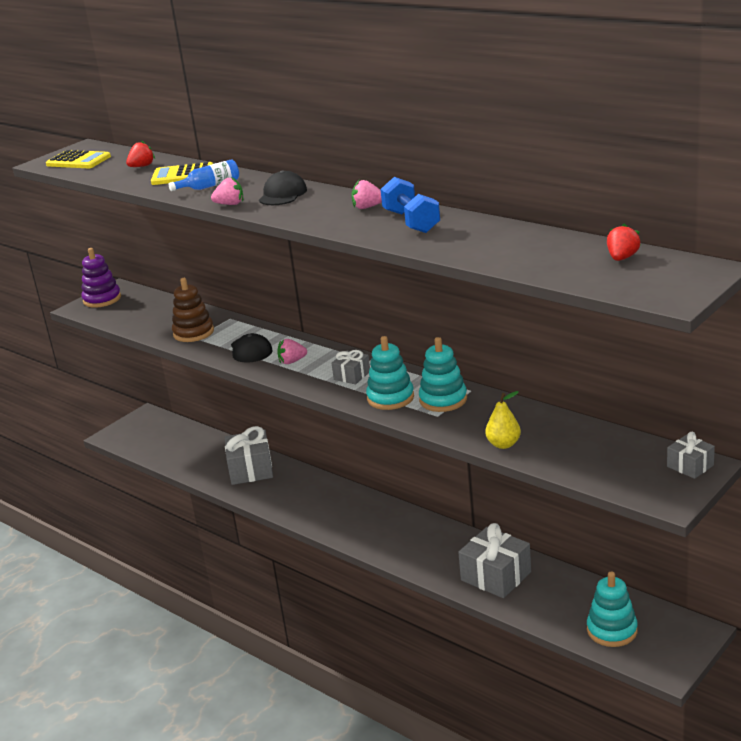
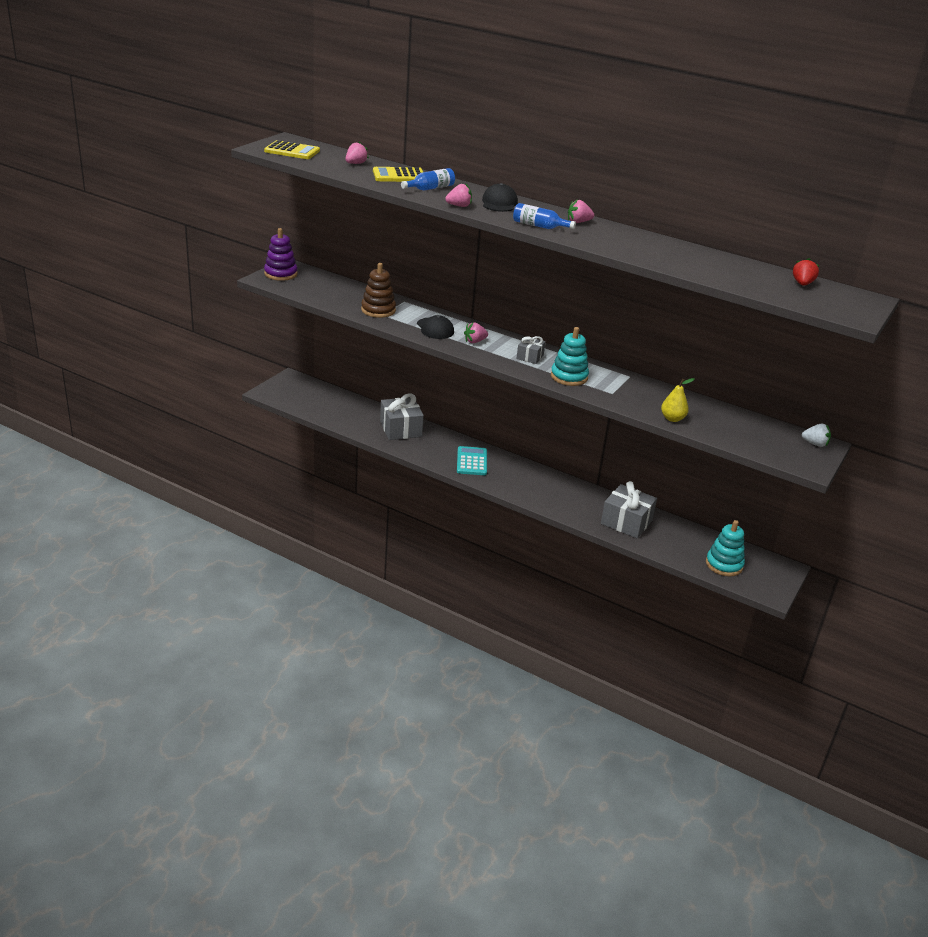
camera: 15 degrees left, 5 degrees up
red strawberry [126,141,155,167] -> pink strawberry [345,141,369,164]
blue dumbbell [380,177,440,233] -> none
turquoise stacking toy [419,337,467,412] -> none
grey gift [667,432,715,479] -> white strawberry [802,424,831,447]
none -> turquoise calculator [457,446,487,475]
none -> blue bottle [513,203,576,229]

